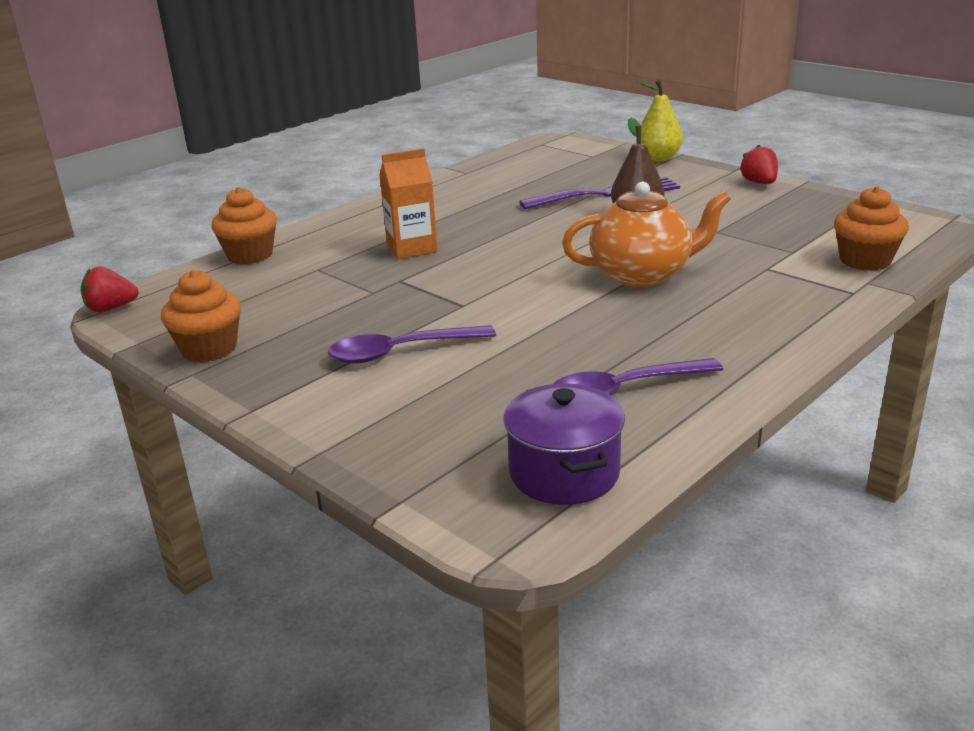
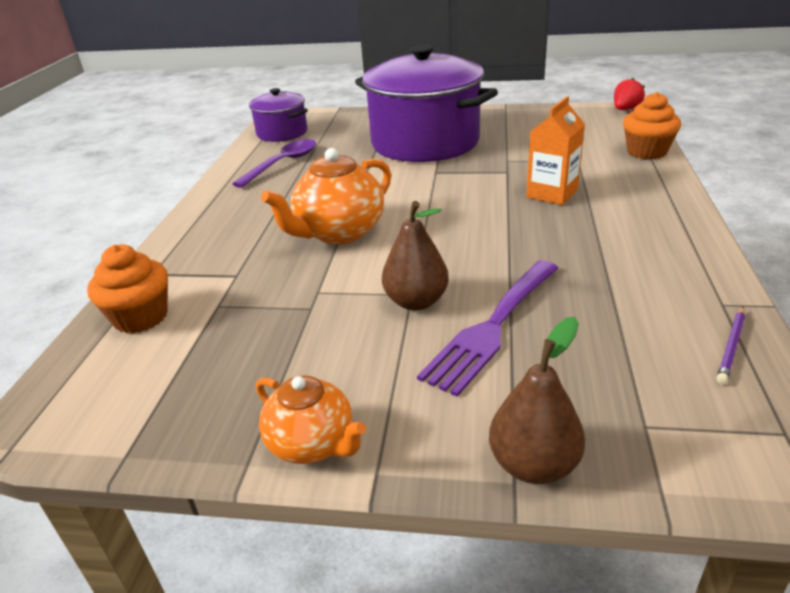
camera: 145 degrees right, 5 degrees up
orange cupcake [161,270,241,362] -> none
purple spoon [328,325,496,364] -> purple pot [355,45,498,162]
yellow pear [636,80,683,162] -> brown pear [489,316,585,484]
red strawberry [739,145,778,184] -> orange teapot [256,375,366,464]
none -> purple pencil [717,307,745,384]

